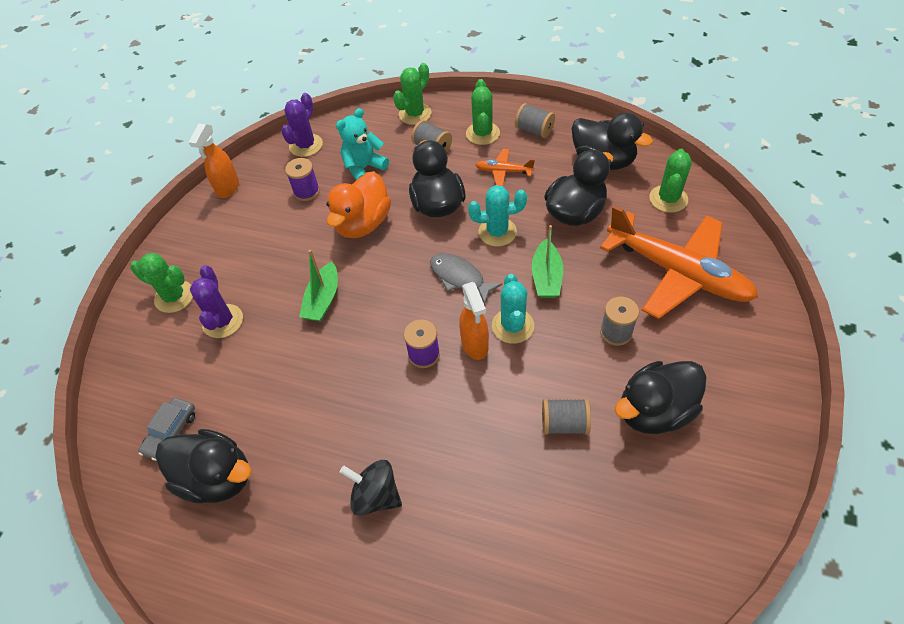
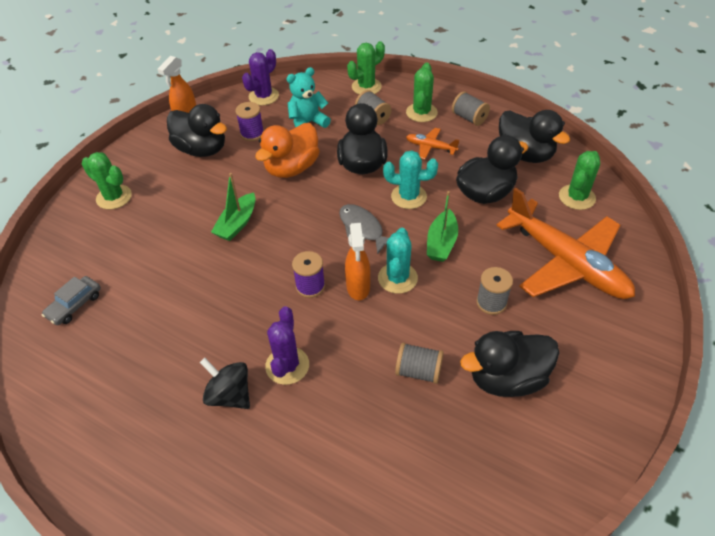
camera: 10 degrees right, 5 degrees down
black duck [155,429,251,503] -> black duck moved to [167,104,227,157]
purple cactus [190,265,243,338] -> purple cactus moved to [265,306,309,385]

